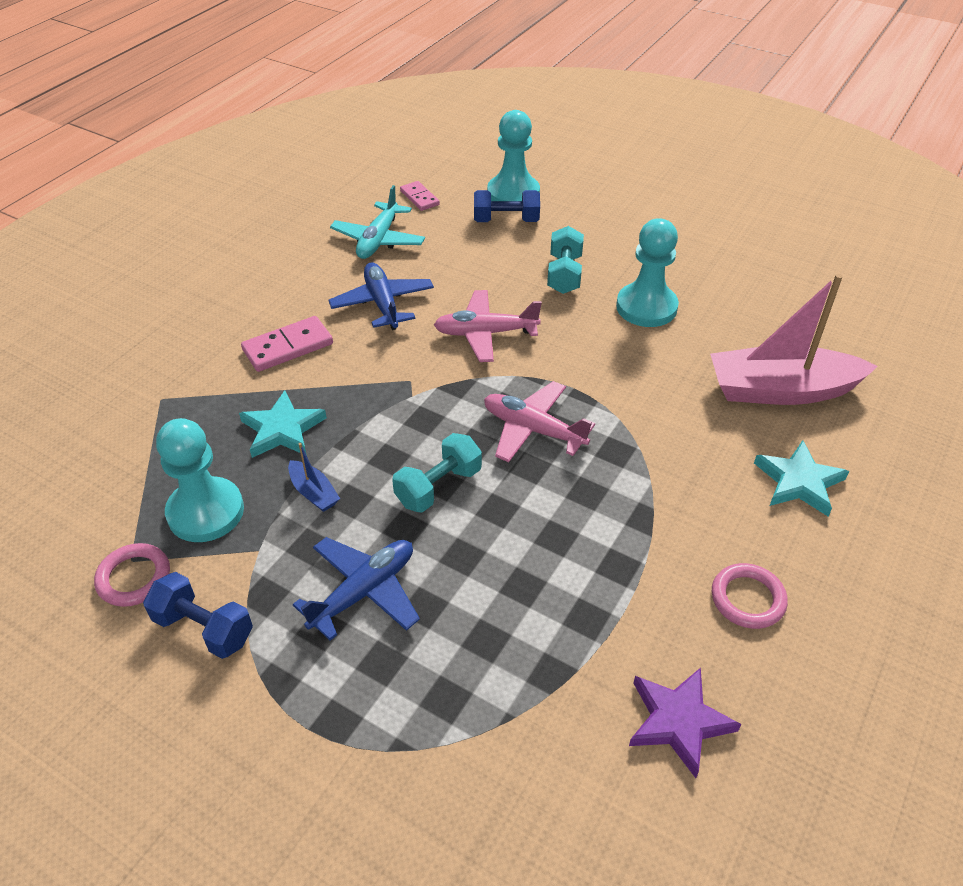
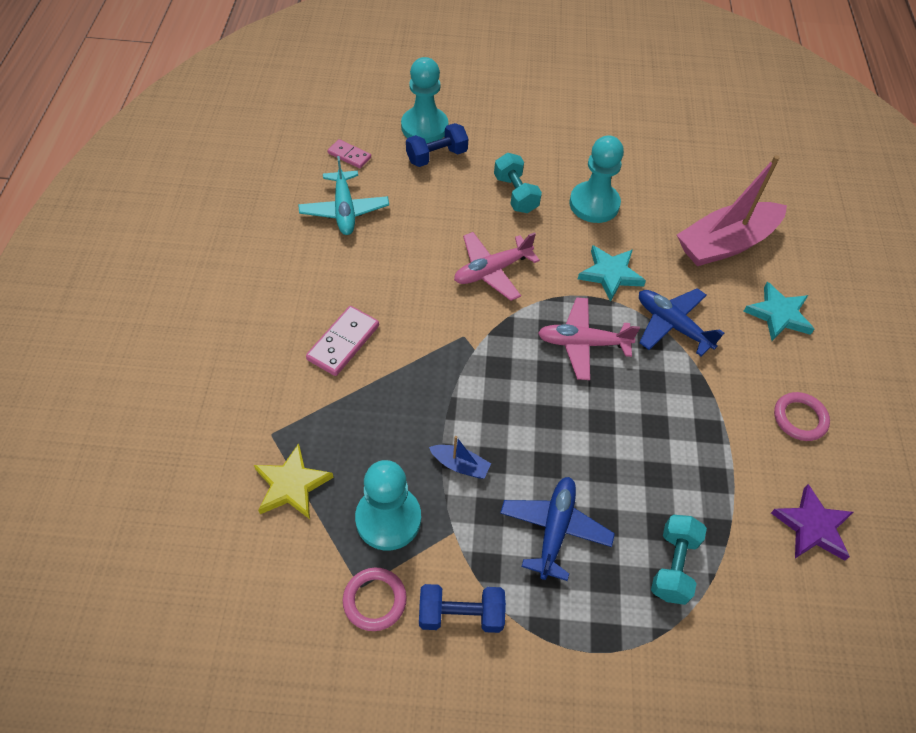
camera: 30 degrees left, 10 degrees up
turquoise star [239,390,327,458] -> turquoise star moved to [578,245,646,302]
blue plane [328,263,434,330] -> blue plane moved to [639,288,724,356]
turquoise dumbbell [392,433,482,513] -> turquoise dumbbell moved to [651,515,707,605]
none -> yellow star [254,443,334,519]

